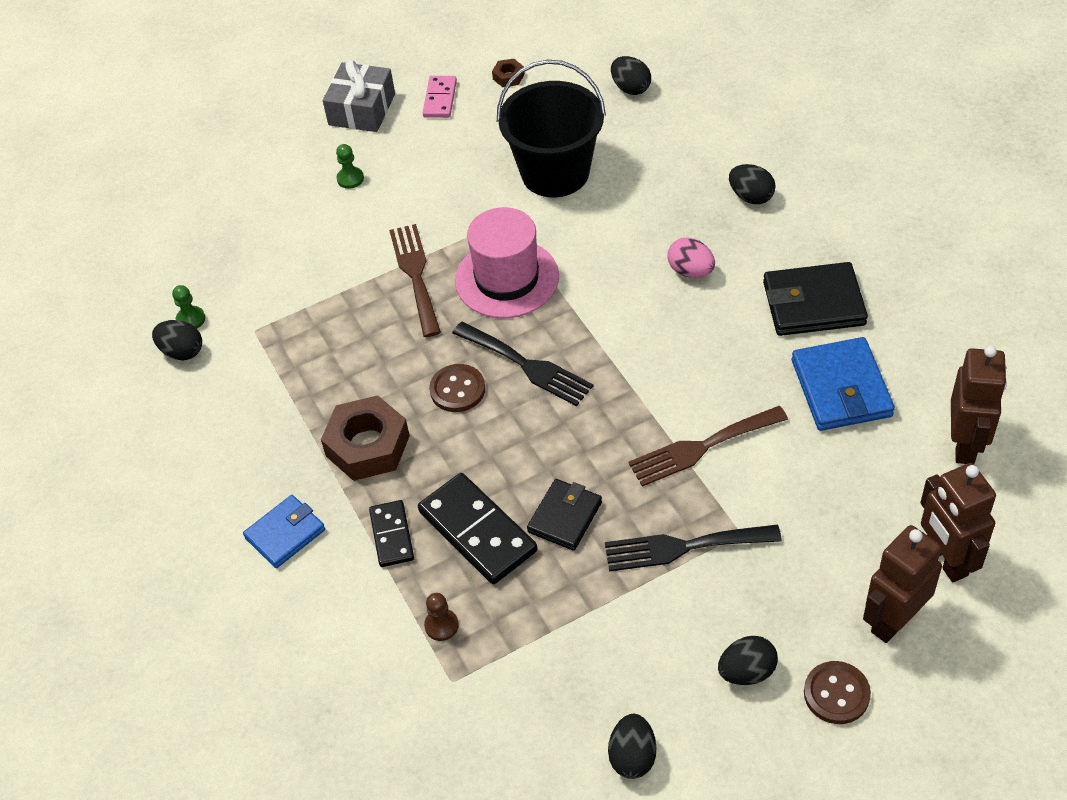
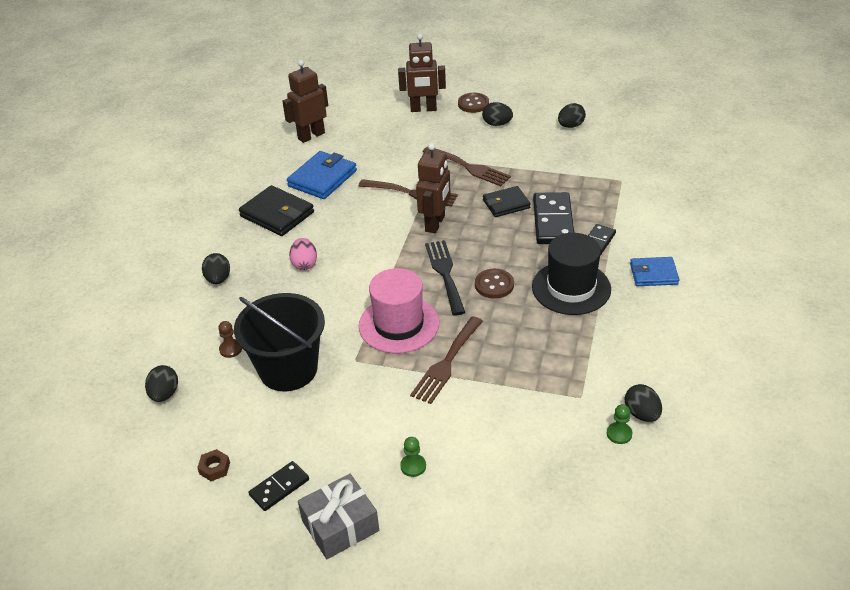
camera: 140 degrees left, 10 degrees down
brown nut [321,395,410,481] -> black hat [532,233,611,315]
pink domino [423,76,457,118] -> black domino [249,461,309,511]
brown pawn [424,593,459,641] -> brown pawn moved to [218,321,242,358]
black fork [605,525,782,572] -> brown fork [423,147,511,186]
brown robot [920,463,996,582] -> brown robot moved to [416,143,451,233]

